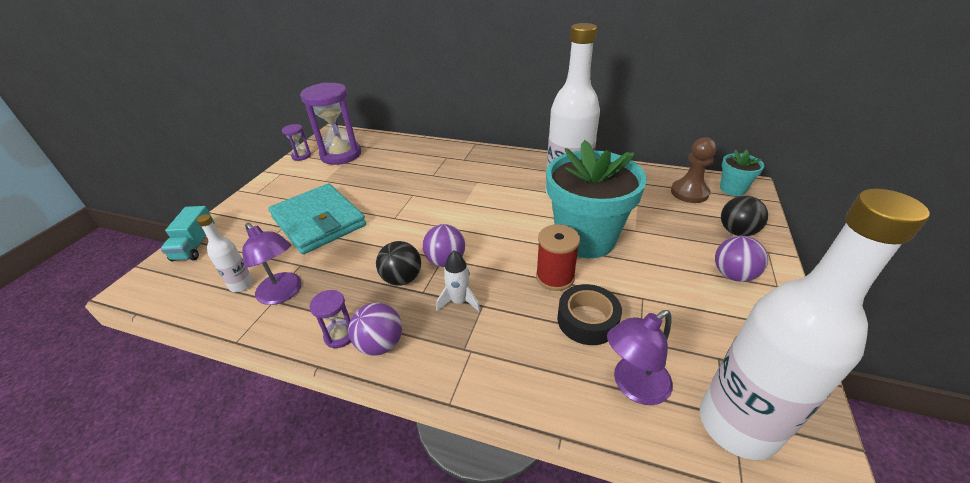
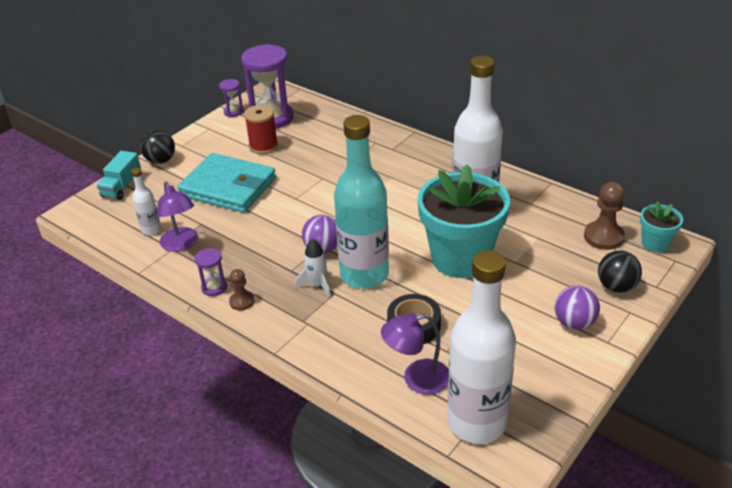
camera: 20 degrees right, 0 degrees up
turquoise wallet [268,183,366,254] -> turquoise wallet turned 45 degrees counterclockwise [177,153,276,213]
purple ball [348,302,402,356] -> brown pawn [229,269,254,310]
black ball [376,241,421,286] -> black ball moved to [140,130,175,164]
red spool [536,224,580,291] -> red spool moved to [244,105,278,154]
none -> turquoise bottle [334,115,389,289]

